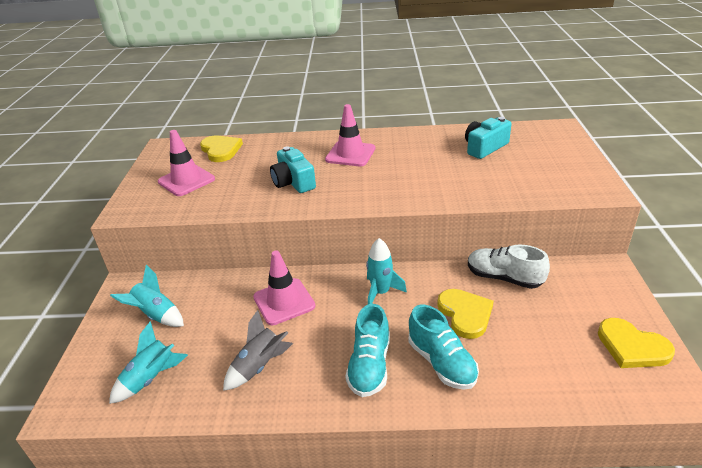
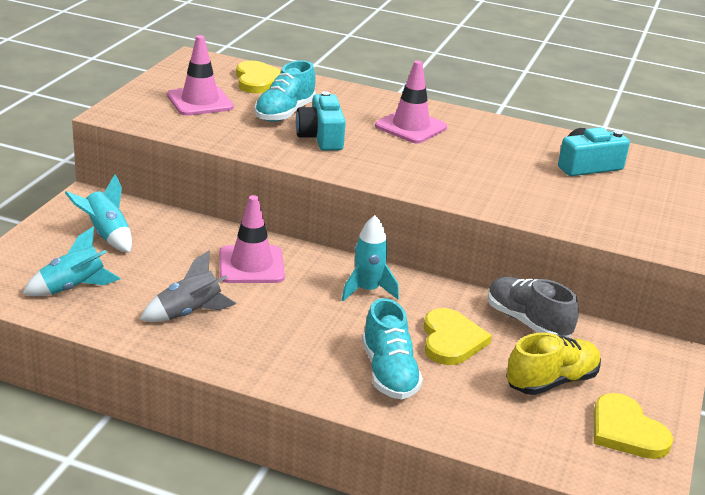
camera: 15 degrees right, 5 degrees down
turquoise shoe [345,304,390,397] -> turquoise shoe moved to [254,60,316,122]
white shoe [468,244,550,289] -> grey shoe [488,277,579,338]
none -> yellow shoe [506,332,601,395]

